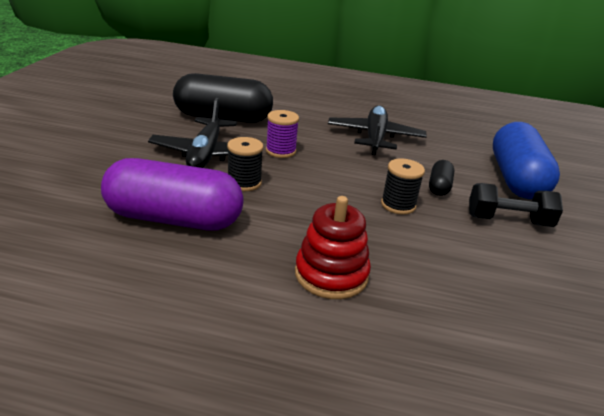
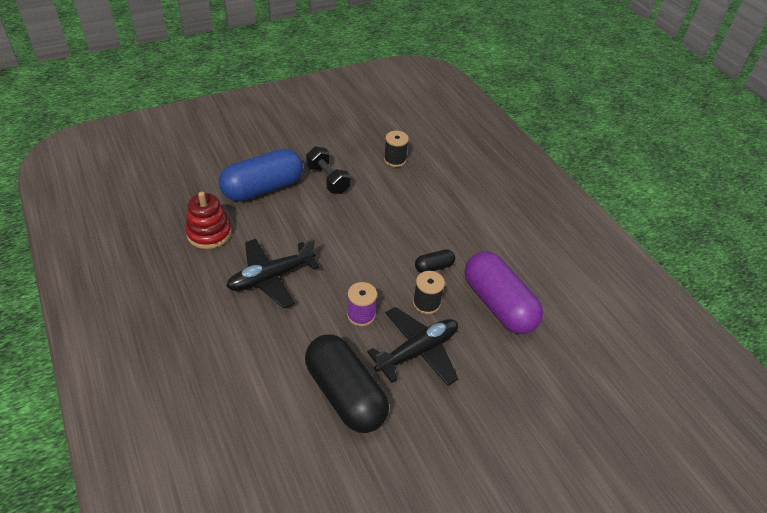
camera: 130 degrees left, 15 degrees up
red stacking toy [295,196,371,299] -> red stacking toy moved to [185,192,232,249]
black spool [381,159,425,215] -> black spool moved to [384,131,409,167]
black capsule [429,160,454,196] -> black capsule moved to [415,249,455,273]

